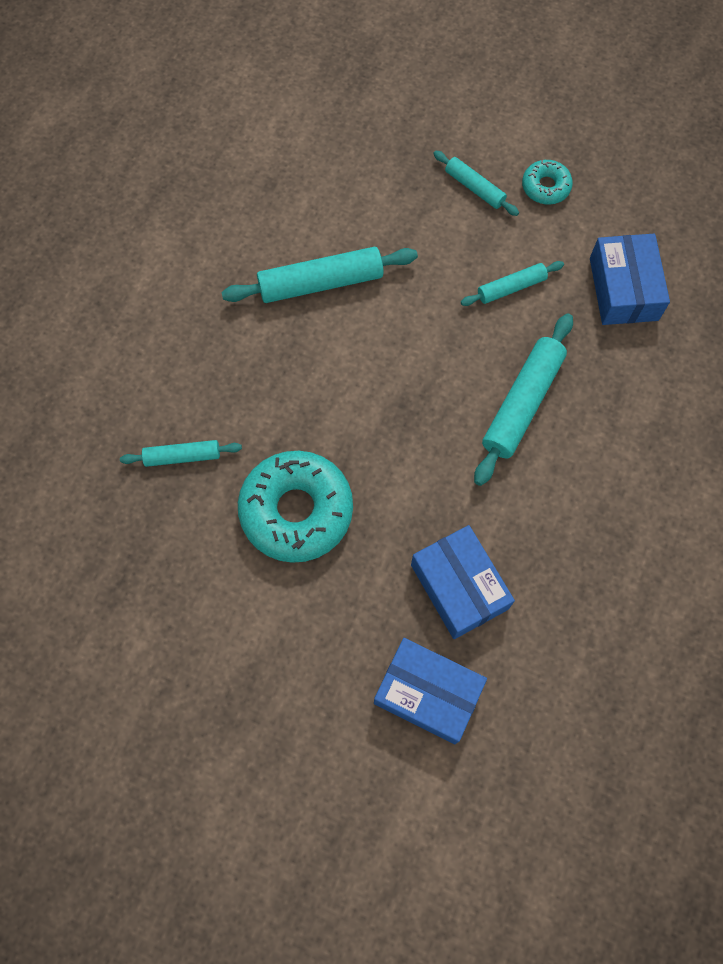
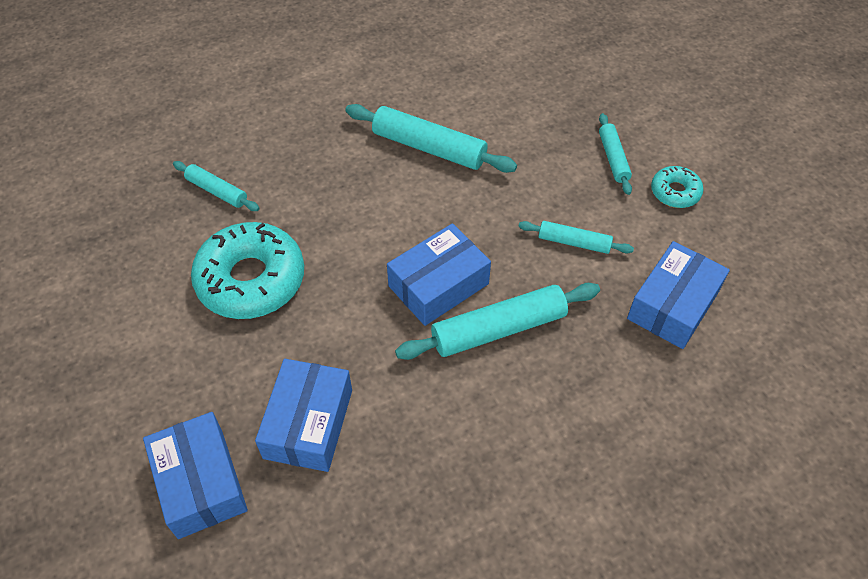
camera: 40 degrees right, 15 degrees down
none -> blue box [387,223,491,326]

